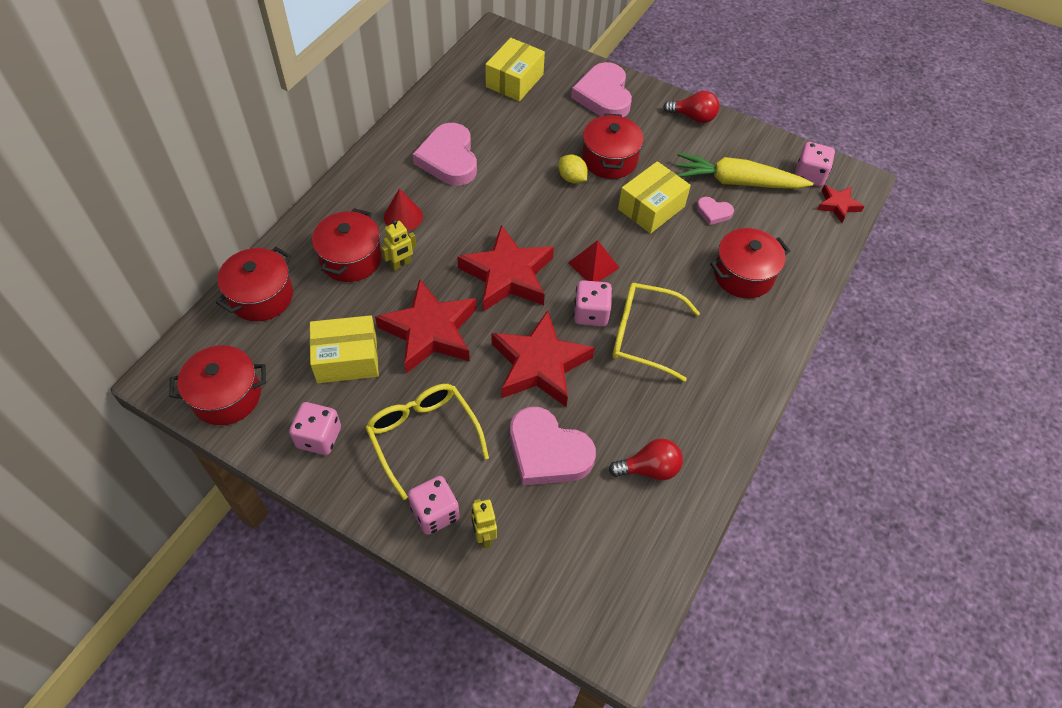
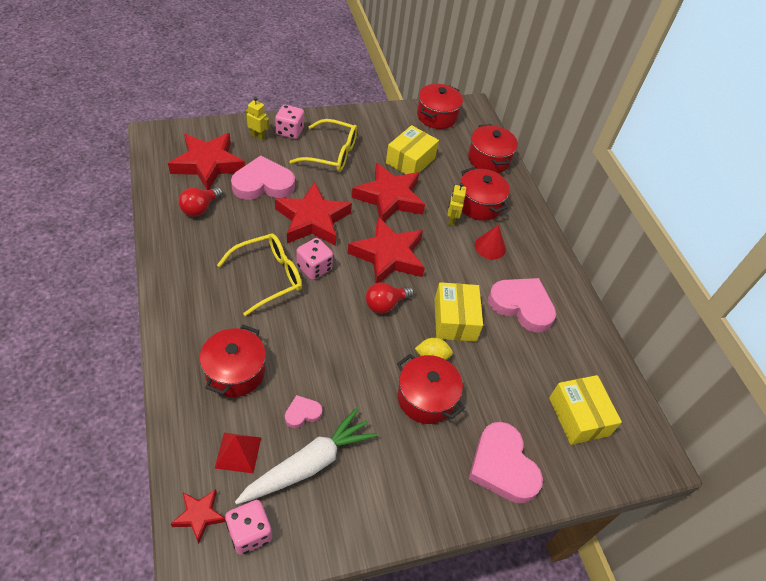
camera: 130 degrees right, 5 degrees down
pink dice [289,402,341,455] -> none
red pyramid [568,240,619,282] -> red pyramid moved to [215,433,261,473]
pink heart [571,62,632,117] -> pink heart turned 150 degrees counterclockwise [469,422,543,504]
yellow box [618,161,691,234] -> yellow box moved to [434,282,483,341]
red light bulb [663,91,719,123] -> red light bulb moved to [366,282,414,314]
yellow carrot [677,153,813,189] -> white carrot [235,408,377,505]
none -> red star [168,133,245,190]

